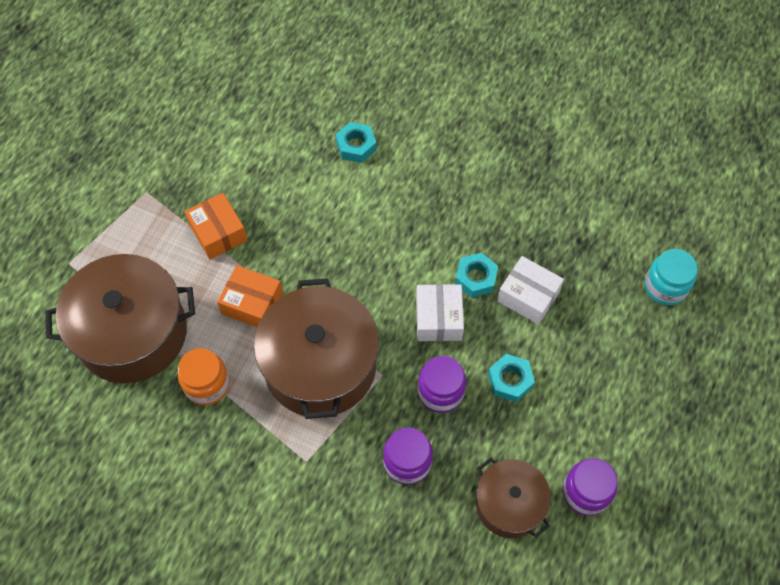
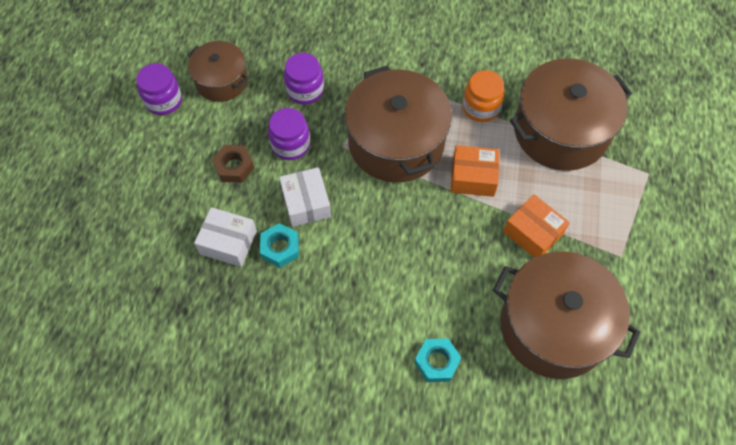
camera: 165 degrees right, 0 degrees up
turquoise nut [488,354,535,402] -> brown nut [212,145,254,183]
turquoise jar [645,249,698,305] -> none
none -> brown pot [493,251,640,379]

